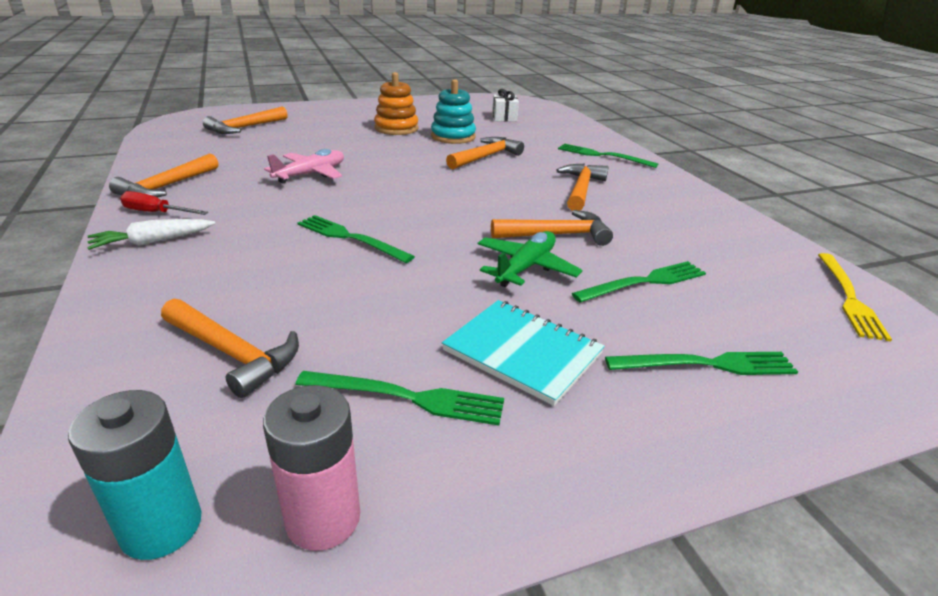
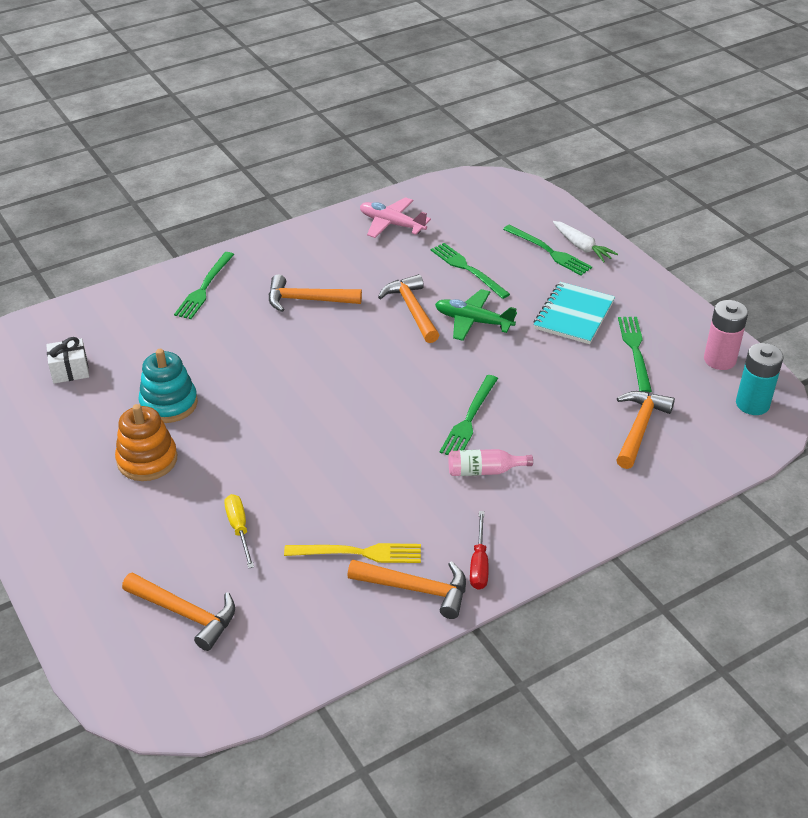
camera: 100 degrees left, 10 degrees up
white carrot [87,219,216,250] -> white carrot moved to [553,221,618,262]
pink plane [264,149,344,183] -> pink plane moved to [360,197,431,238]
orange hammer [446,137,524,169] -> none
green fork [605,352,798,375] -> green fork turned 150 degrees clockwise [503,225,592,276]
yellow fork [818,253,892,341] -> yellow fork moved to [284,543,421,563]
none -> yellow screwdriver [224,494,254,568]
none -> pink bottle [449,449,533,476]

